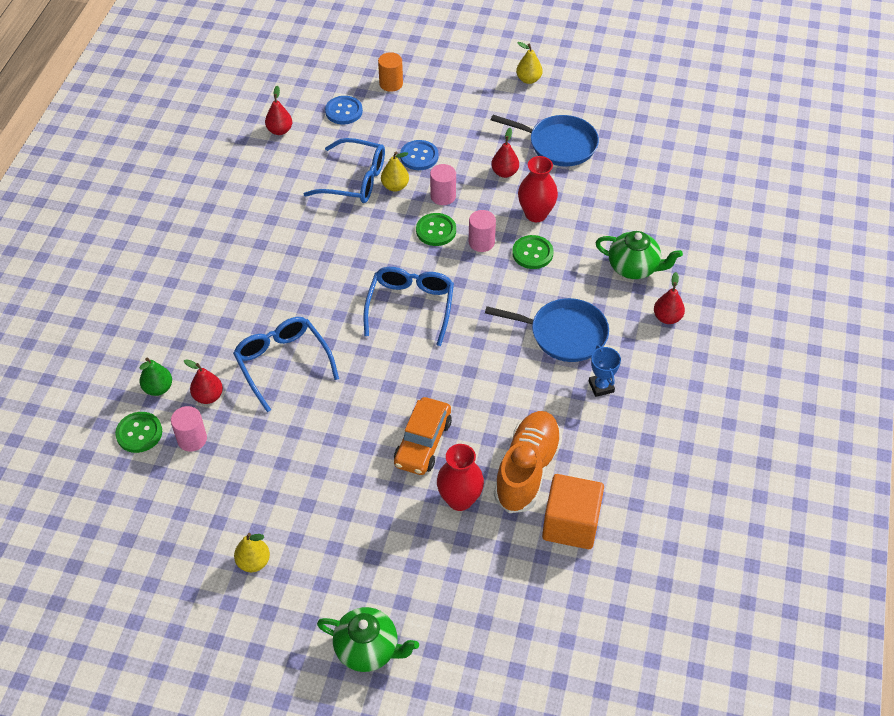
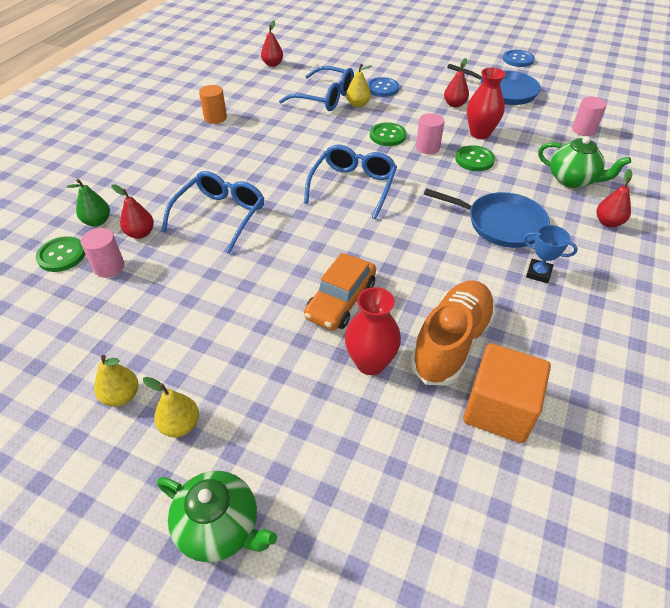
camera: 10 degrees right, 5 degrees down
blue glasses [233,317,339,412] -> blue glasses turned 45 degrees clockwise [161,171,264,254]
blue button [325,96,363,124] -> blue button moved to [503,50,535,67]
orange cylinder [378,52,403,92] -> orange cylinder moved to [199,85,227,124]
pink cylinder [430,164,456,205] -> pink cylinder moved to [572,97,607,136]
yellow pear [516,42,543,84] -> yellow pear moved to [143,377,199,437]
blue trophy [589,345,621,397] -> blue trophy turned 60 degrees counterclockwise [523,225,578,283]

